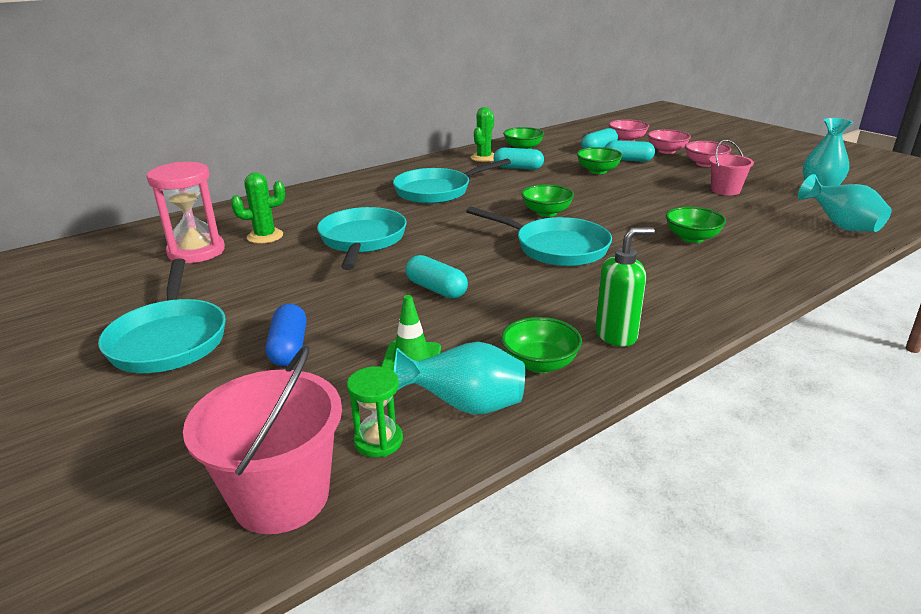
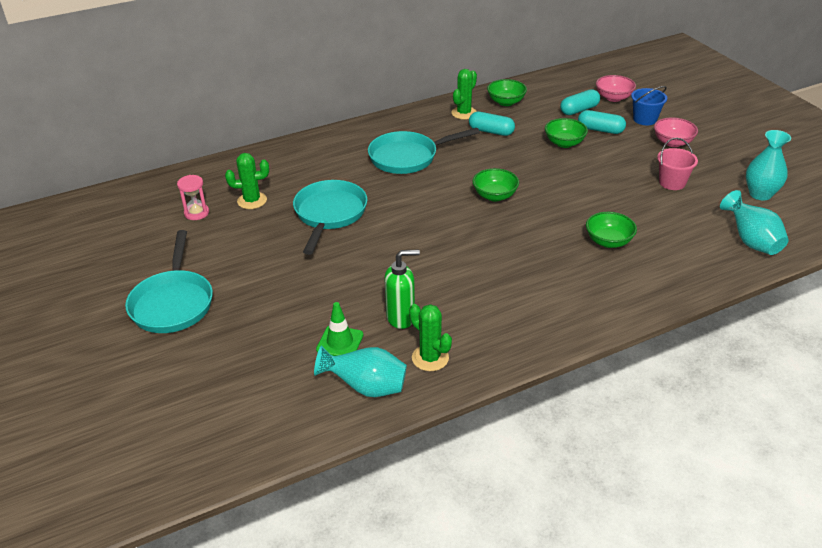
camera: 10 degrees right, 10 degrees up
pink hourglass [147,162,225,263] -> pink hourglass [177,175,209,220], size x0.56
pink bucket [183,345,342,534] -> none
blue capsule [266,304,306,366] -> none
green hourglass [347,366,403,457] -> none
turquoise capsule [406,255,468,299] -> none
turquoise pan [466,206,612,266] -> none
green bowl [501,317,582,373] -> green cactus [409,304,452,371]
green soap dispenser [595,227,655,347] -> green soap dispenser moved to [384,250,420,329]
pink bowl [648,129,691,154] -> blue bucket [631,86,667,125]

